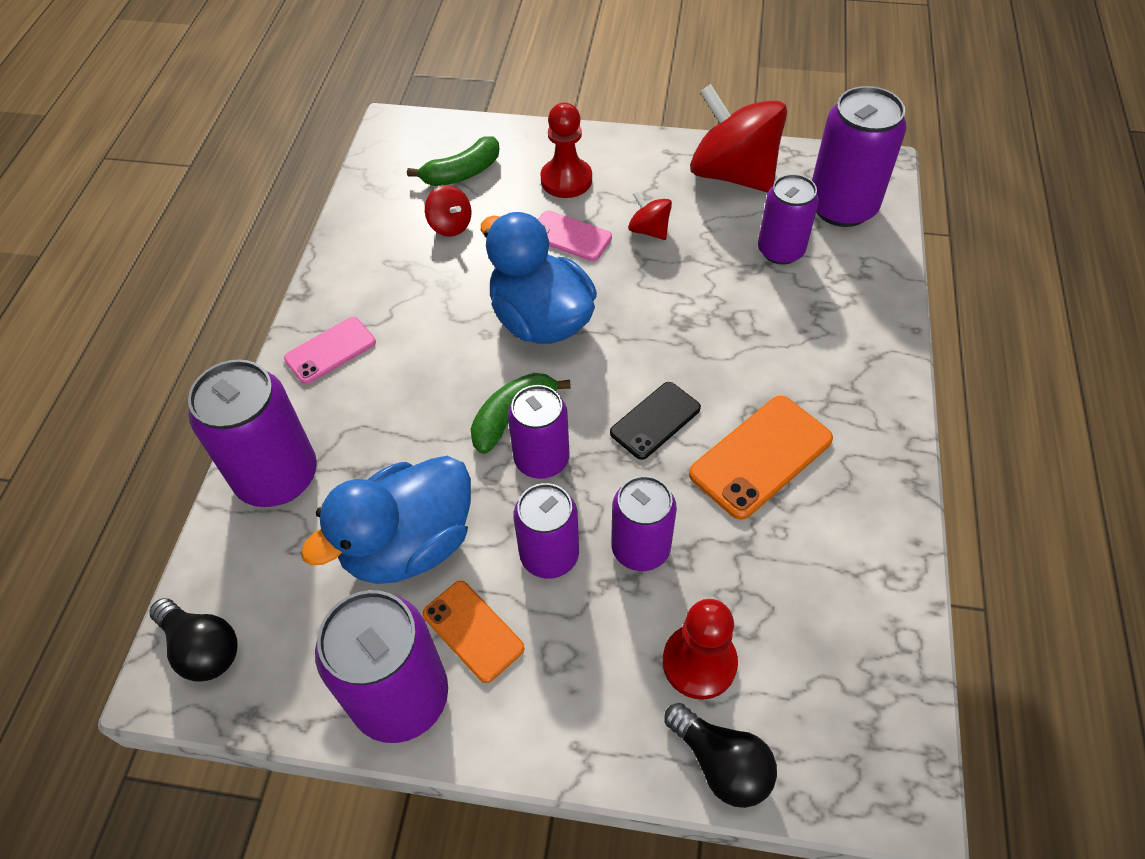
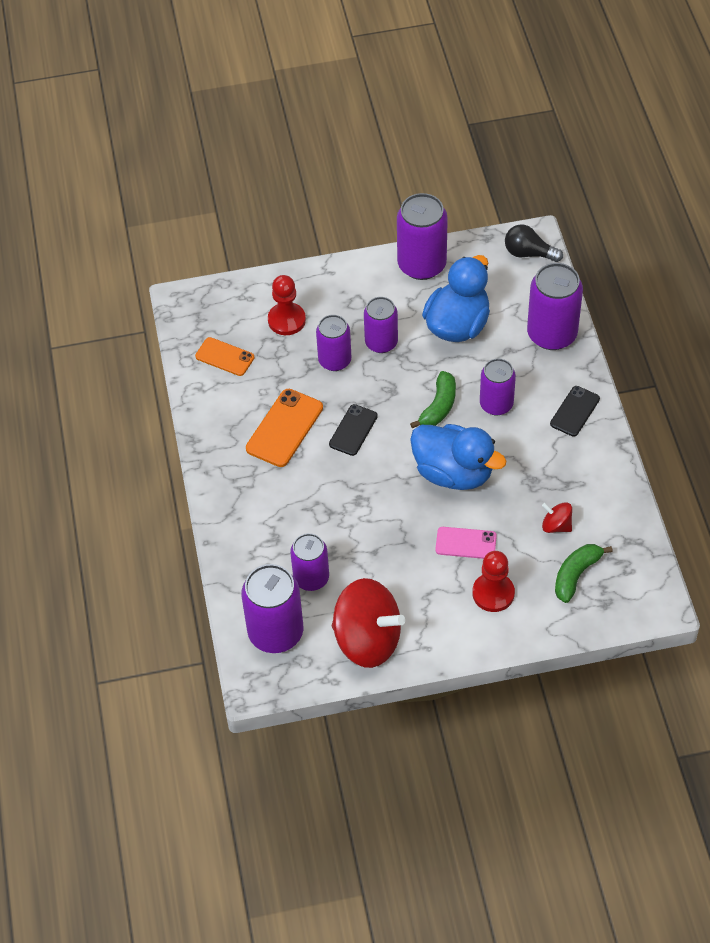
camera: 160 degrees right, 0 degrees up
pink phone [284,317,376,384] -> black phone [550,386,600,437]
orange phone [423,581,525,683] -> orange phone moved to [195,337,254,376]
purple can [508,385,570,479] -> purple can moved to [480,359,516,415]
red spinning top [628,191,672,240] -> none
black light bulb [664,703,777,808] -> none

